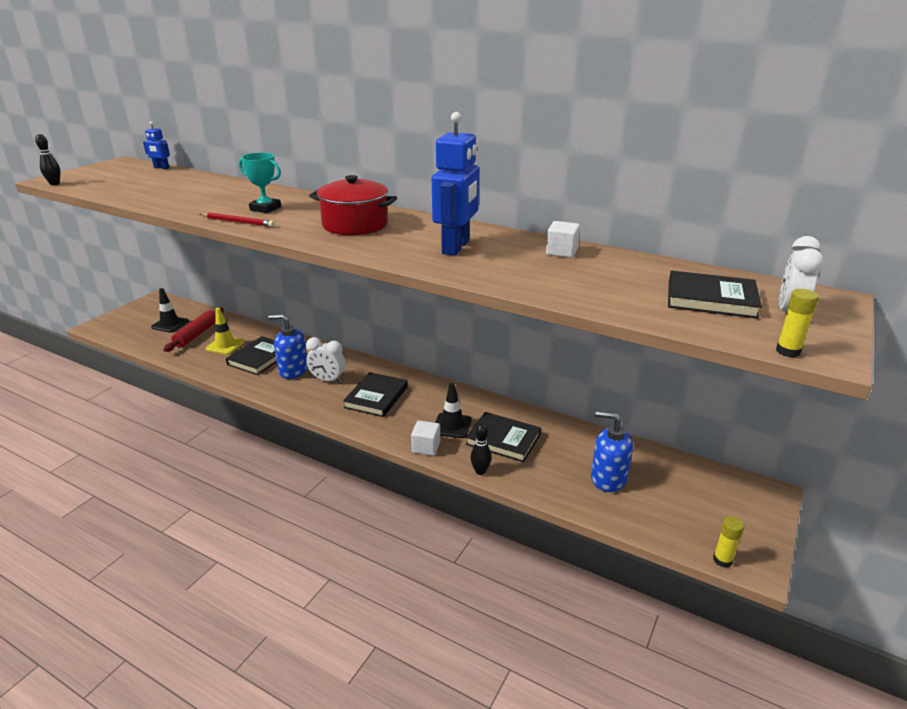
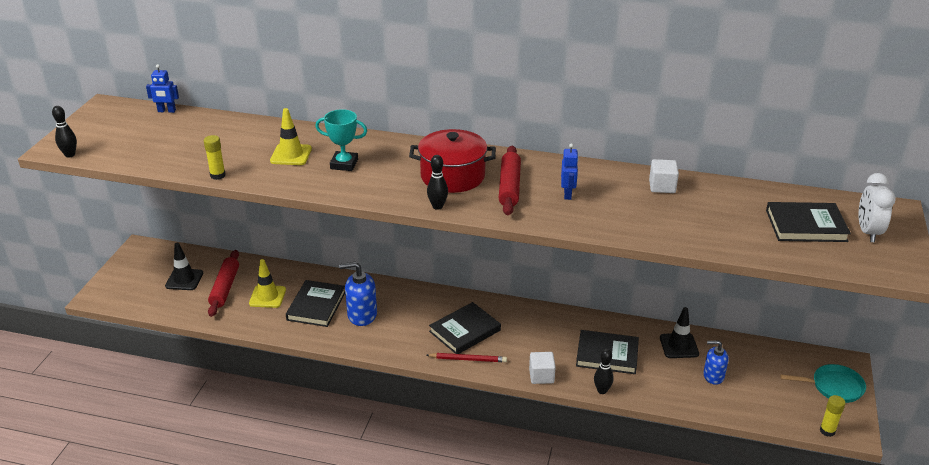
camera: 15 degrees left, 5 degrees up
red pencil [200,212,275,227] -> red pencil moved to [427,353,507,362]
white clock [306,337,345,383] -> none
black book [343,372,408,417] -> black book turned 45 degrees clockwise [429,302,501,354]
blue robot [432,112,479,256] -> blue robot [561,144,579,200], size x0.48
black traffic cone [435,383,472,438] -> black traffic cone moved to [660,307,699,358]
blue soap dispenser [591,411,633,492] -> blue soap dispenser [703,340,728,385], size x0.65
yellow glue stick [776,289,819,358] -> yellow glue stick moved to [204,135,226,180]
none -> yellow traffic cone [270,108,312,165]
none -> black bowling pin [427,155,448,210]
none -> red rolling pin [499,146,521,215]
none -> turquoise pan [780,364,866,403]

